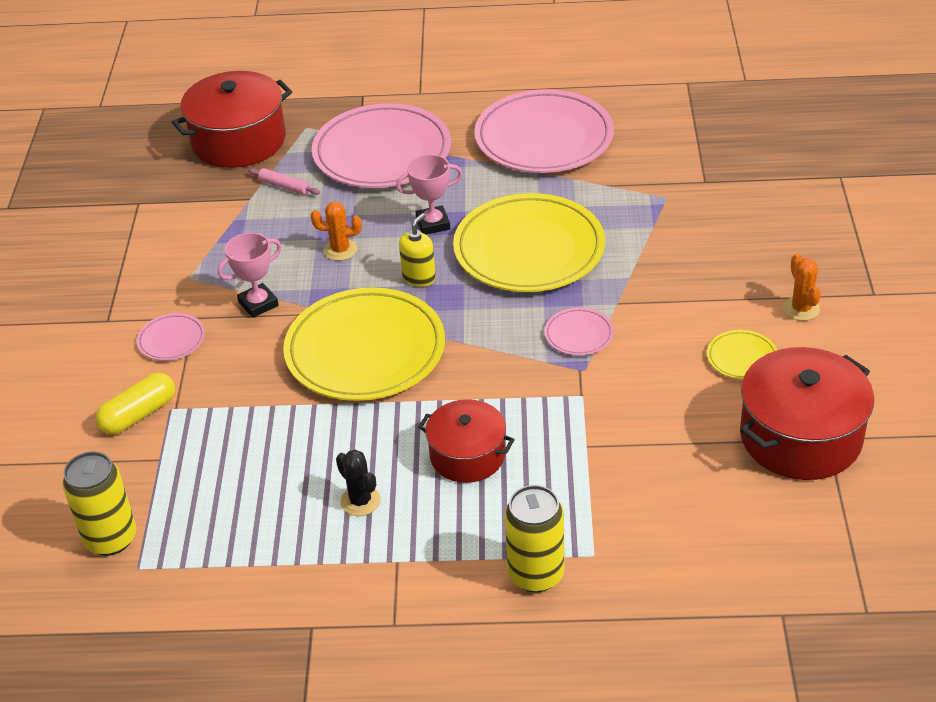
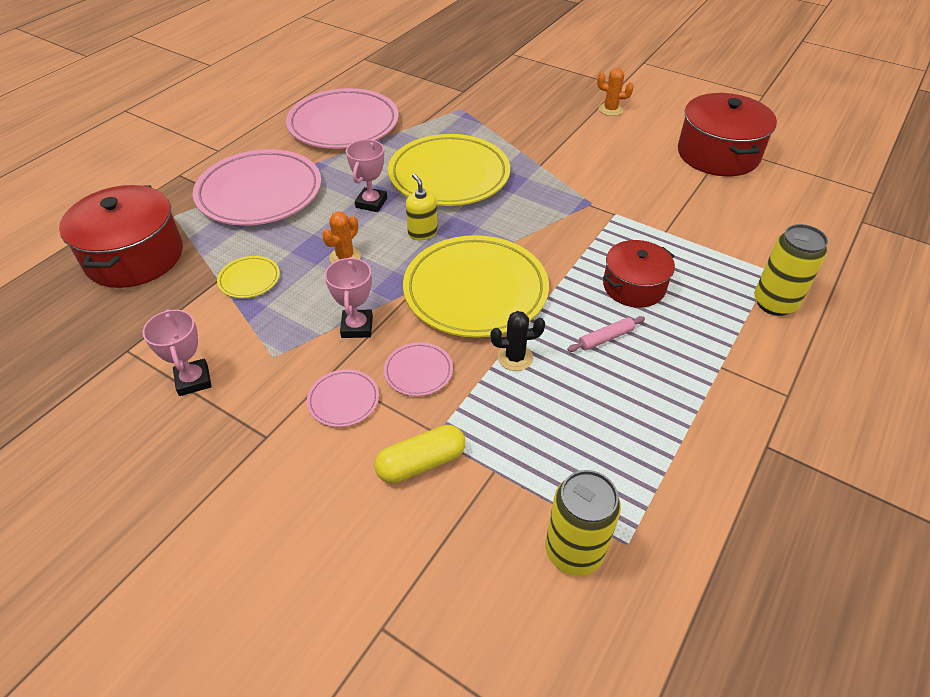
camera: 60 degrees left, 5 degrees up
yellow capsule [96,373,175,435] -> yellow capsule turned 75 degrees clockwise [374,425,466,484]
pink rolling pin [248,168,320,195] -> pink rolling pin moved to [567,316,645,352]
black cactus [336,450,380,516] -> black cactus moved to [491,311,545,371]
pink plate [544,307,614,356] -> pink plate moved to [384,342,453,396]
yellow plate [707,330,777,380] -> yellow plate moved to [217,256,280,298]
none -> pink trophy [142,309,212,396]

